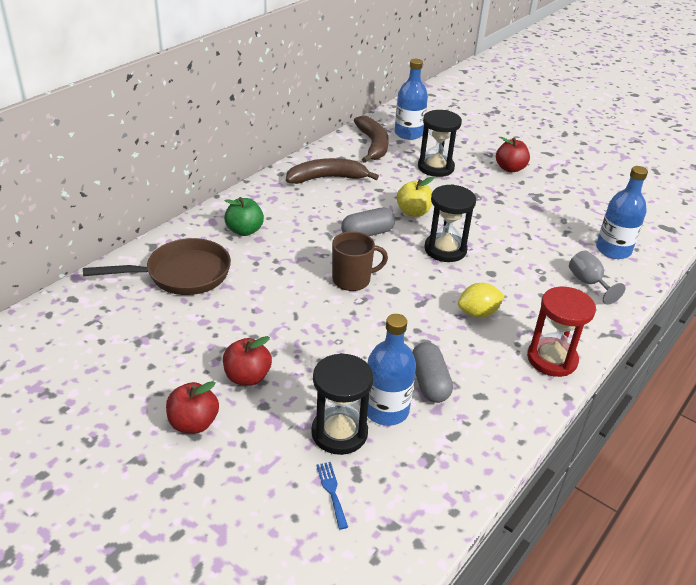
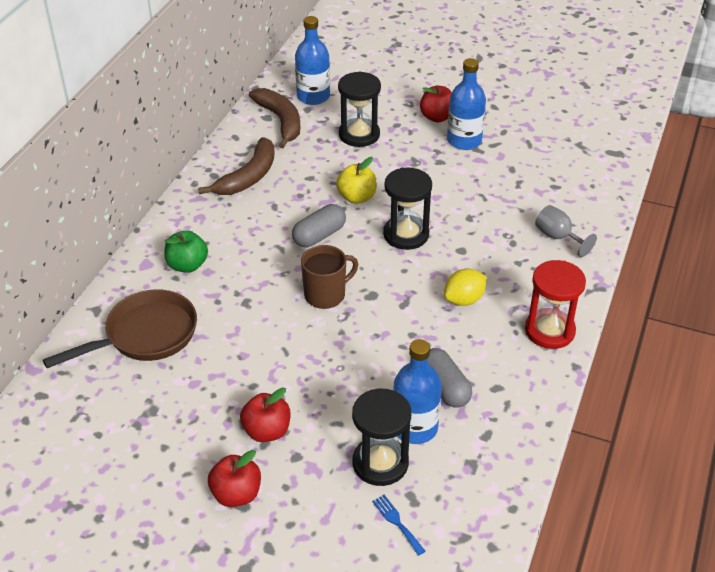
camera: 15 degrees left, 5 degrees up
brown banana [286,158,379,184] -> brown banana turned 150 degrees clockwise [198,137,275,195]
blue bottle [596,166,648,259] -> blue bottle moved to [447,58,486,150]

